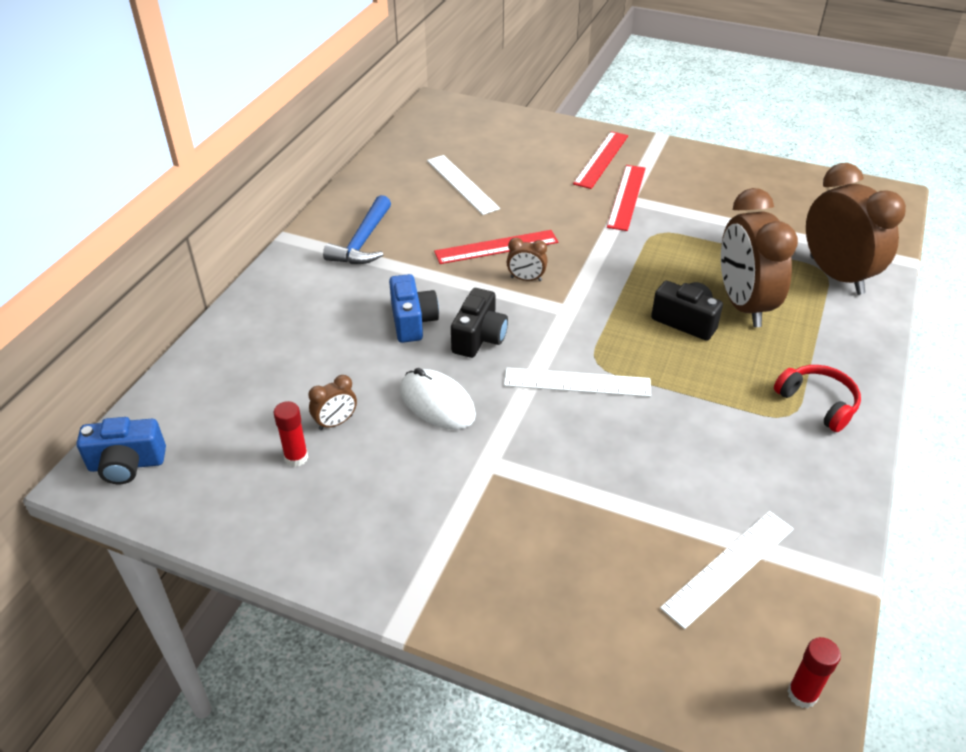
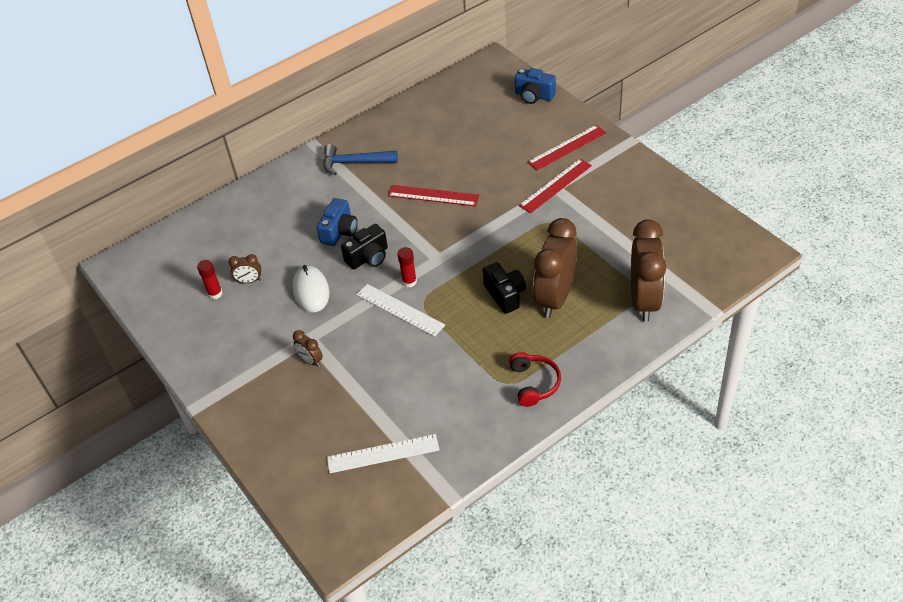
camera: 35 degrees right, 5 degrees up
blue camera [77,417,166,484] -> blue camera moved to [515,68,556,104]
blue hammer [323,195,391,264] -> blue hammer turned 45 degrees clockwise [323,144,398,175]
white ruler [427,155,500,215] -> none
brown clock [507,238,548,281] -> brown clock moved to [293,330,323,367]
red glue stick [788,637,841,708] -> red glue stick moved to [398,247,417,288]

